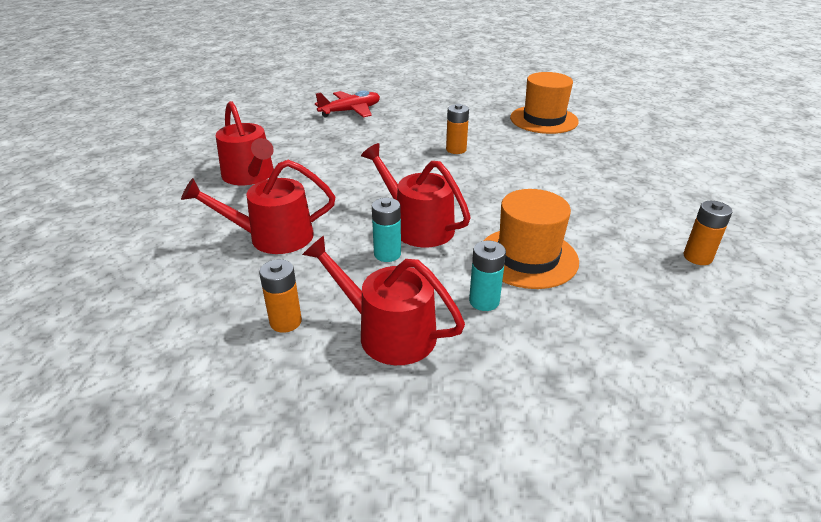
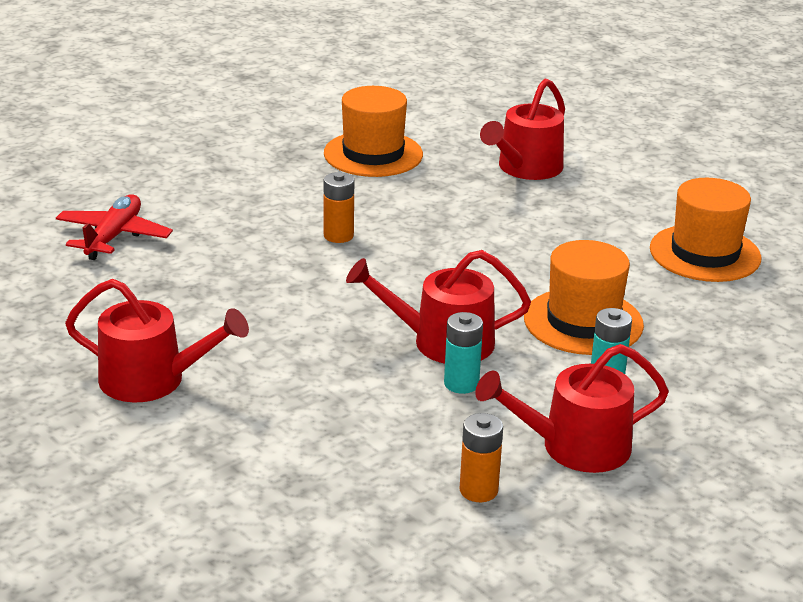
camera: 45 degrees left, 5 degrees down
red watering can [181,160,335,254] -> red watering can moved to [480,78,565,180]
orange battery [684,201,732,265] -> orange hat [650,178,761,282]

